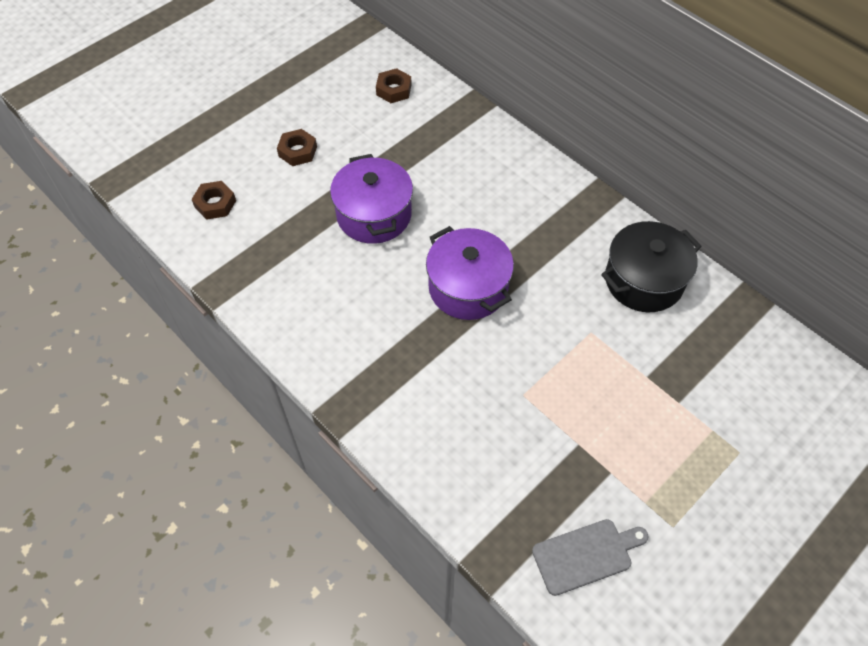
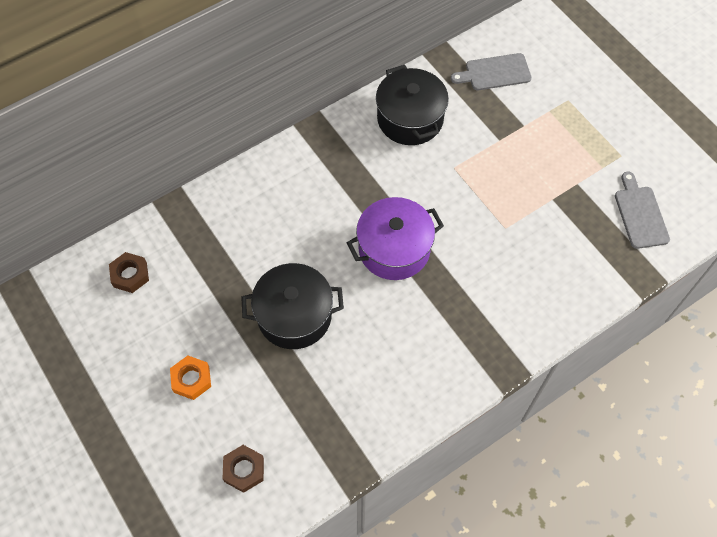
camera: 80 degrees left, 5 degrees up
brown nut [277,129,317,166] -> orange nut [170,356,211,400]
purple pot [330,154,413,244] -> black pot [241,263,344,349]
none -> grey cutting board [451,53,532,90]

